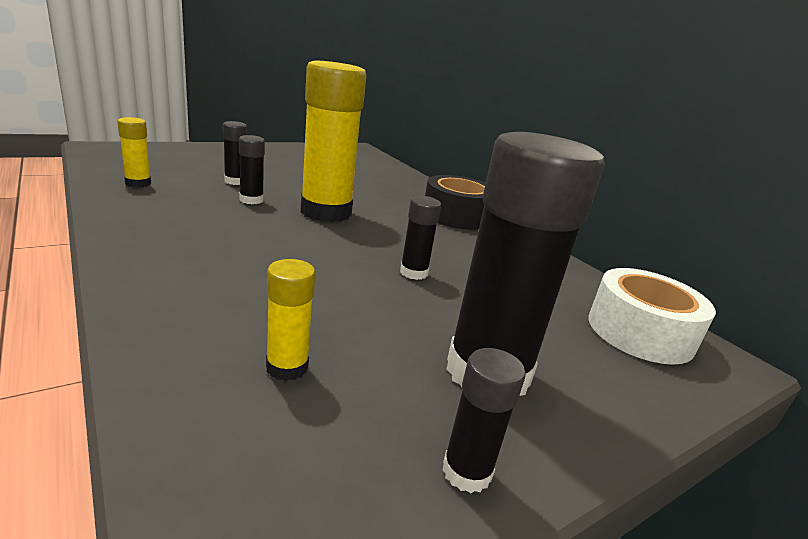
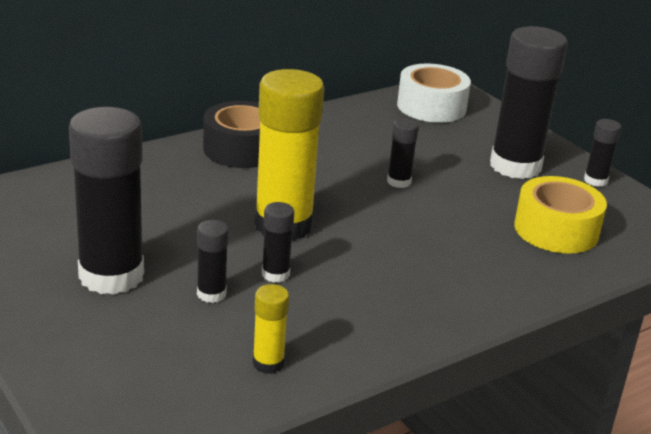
camera: 90 degrees left, 5 degrees up
yellow glue stick [266,259,316,381] -> yellow tape [514,176,607,253]
none -> black glue stick [69,107,144,295]

